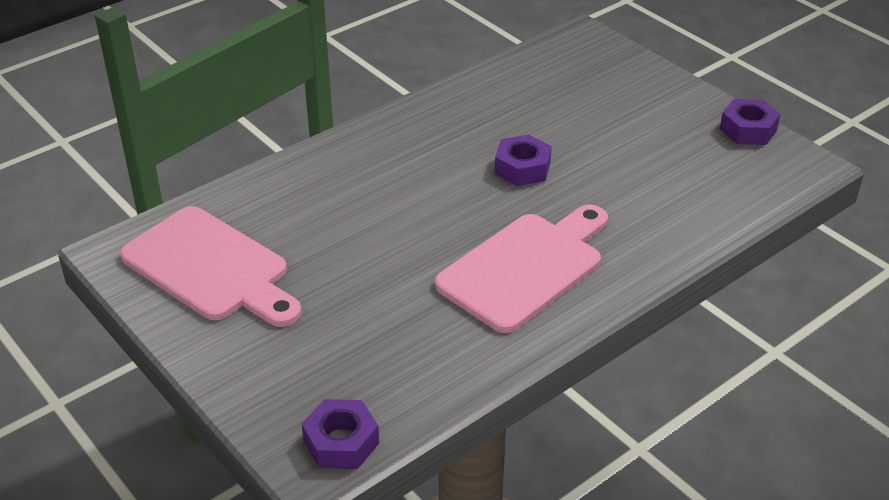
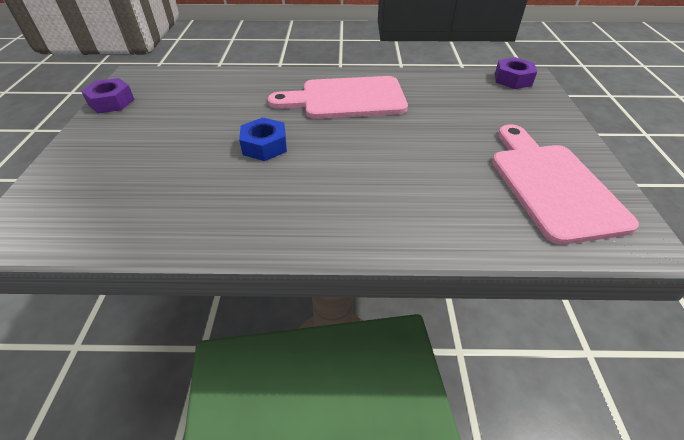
camera: 140 degrees left, 5 degrees up
purple nut [495,134,552,186] -> blue nut [239,117,287,161]

